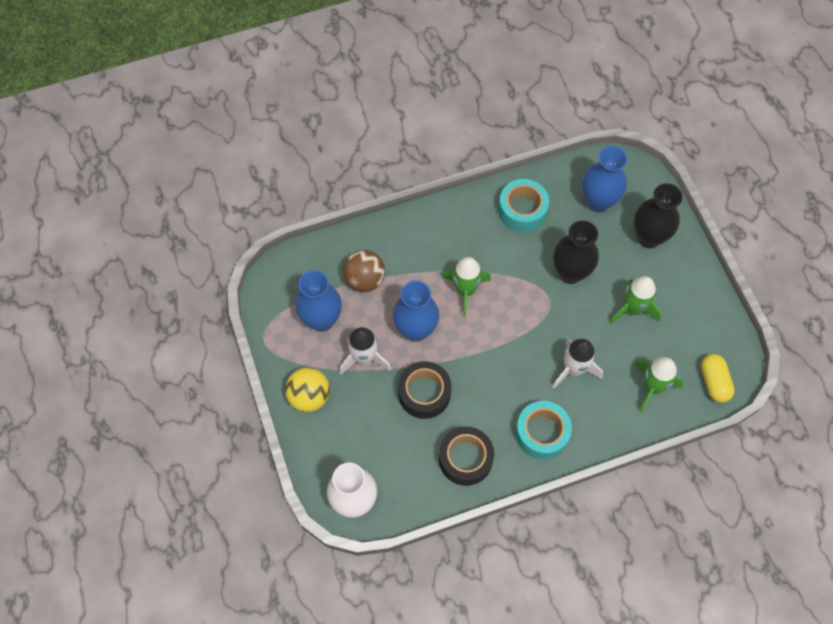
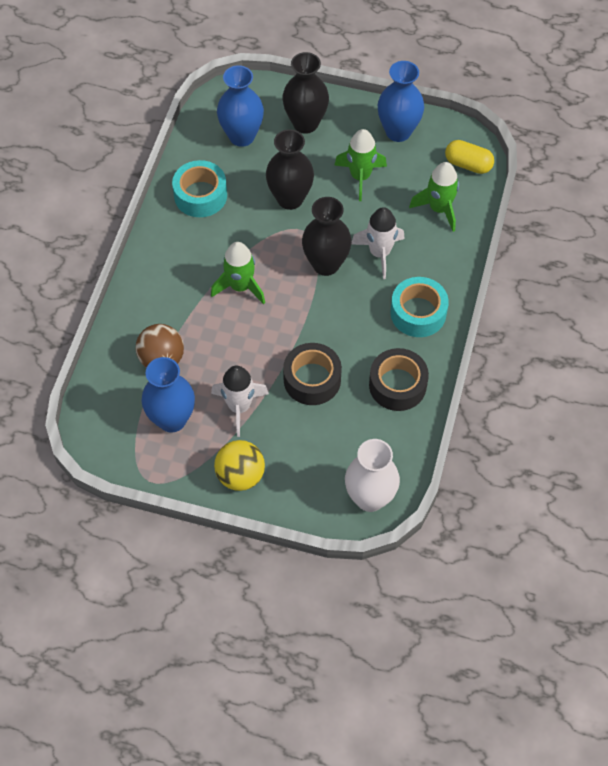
camera: 55 degrees left, 5 degrees down
blue vase [393,281,439,342] -> blue vase moved to [378,61,424,142]
none -> black vase [302,197,352,276]

